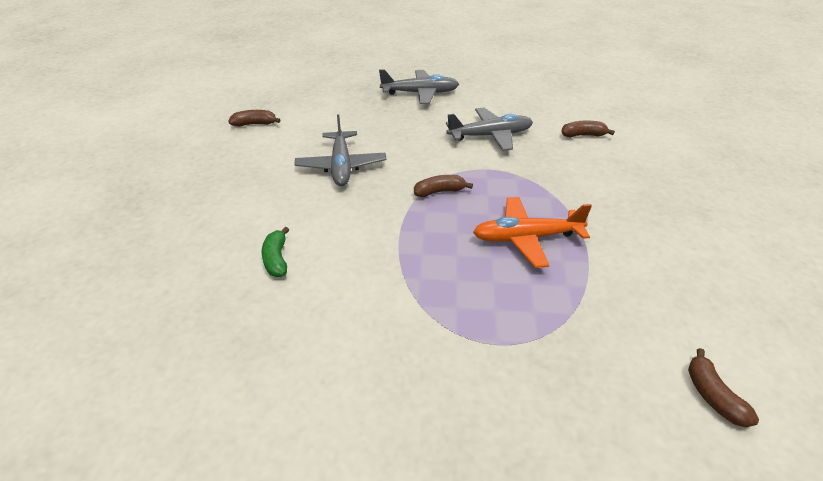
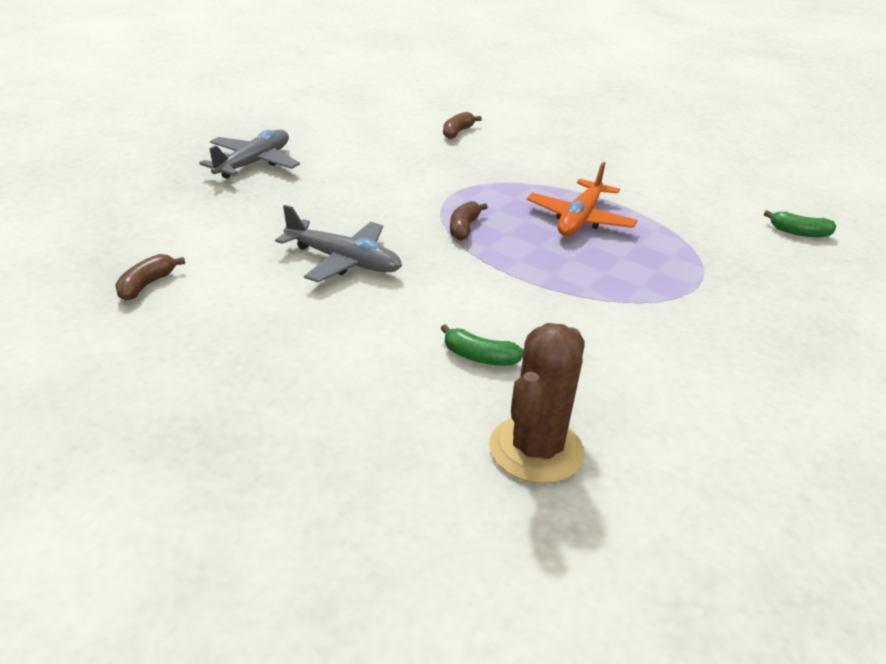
camera: 60 degrees left, 5 degrees down
grey plane [446,108,533,151] -> none
brown banana [688,348,759,427] -> green banana [764,210,836,237]
none -> brown cactus [489,323,585,484]

